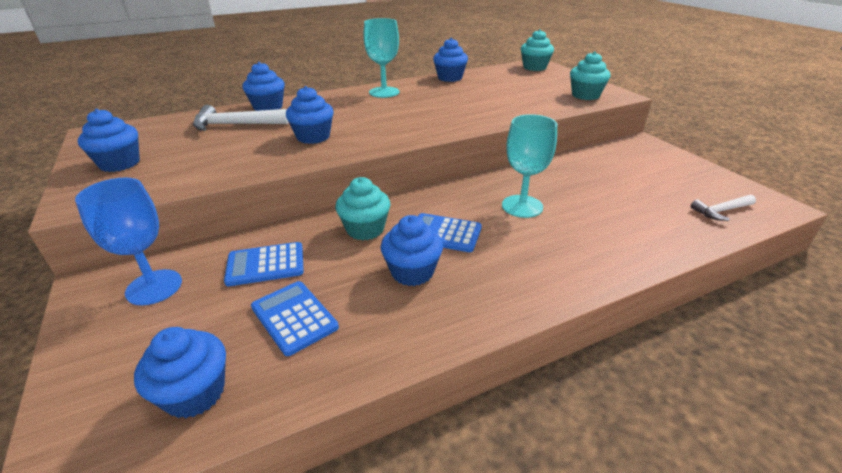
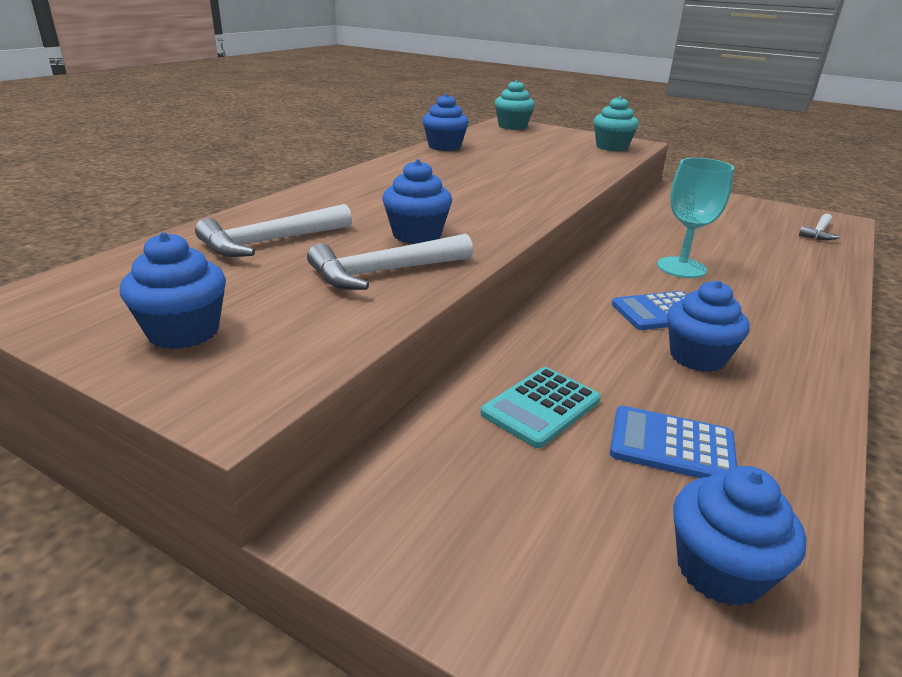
camera: 35 degrees left, 5 degrees down
blue goblet [75,178,182,305] -> none
blue calculator [224,242,304,286] -> turquoise calculator [480,367,601,448]
blue cupcake [242,62,285,111] -> none
turquoise cupcake [335,177,390,241] -> none
turquoise goblet [363,18,399,98] -> none
none -> white hammer [307,234,473,290]

